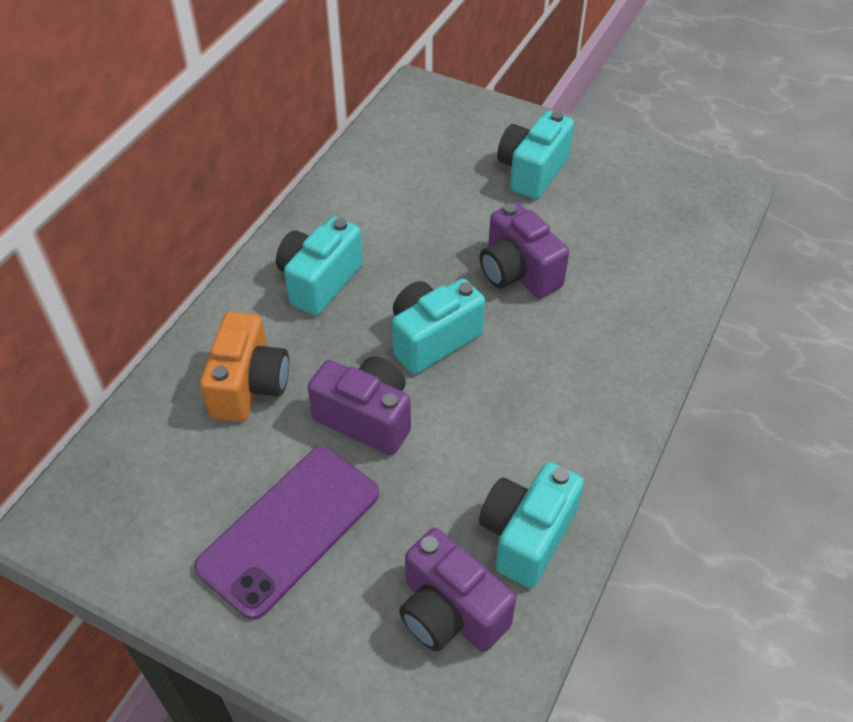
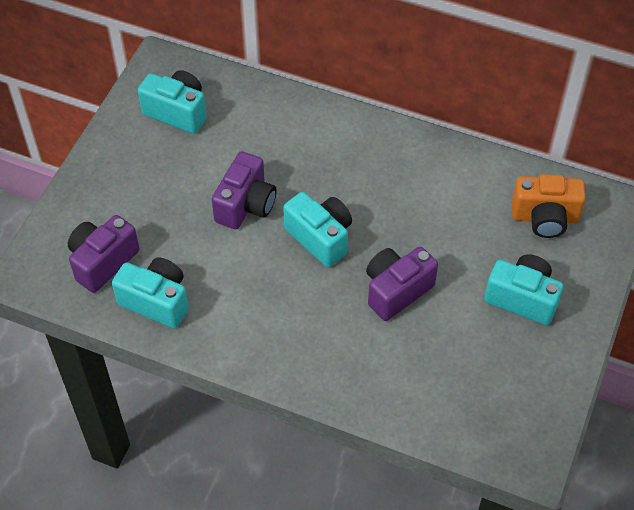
camera: 85 degrees right, 5 degrees up
purple phone [194,447,379,620] -> none
orange camera [200,312,289,422] -> orange camera moved to [512,174,586,238]
turquoise camera [276,217,363,316] -> turquoise camera moved to [138,70,206,134]

